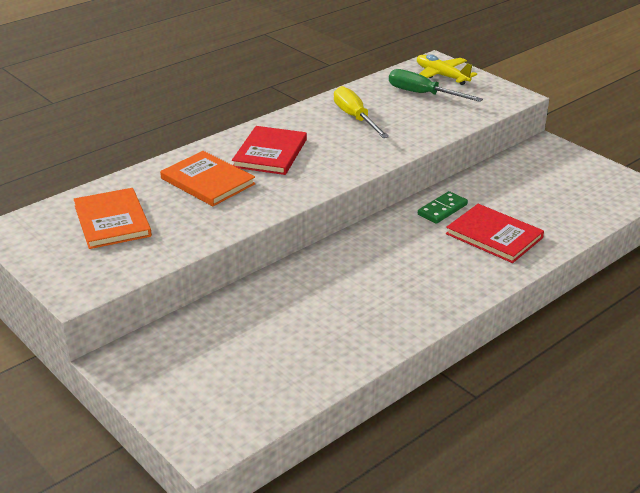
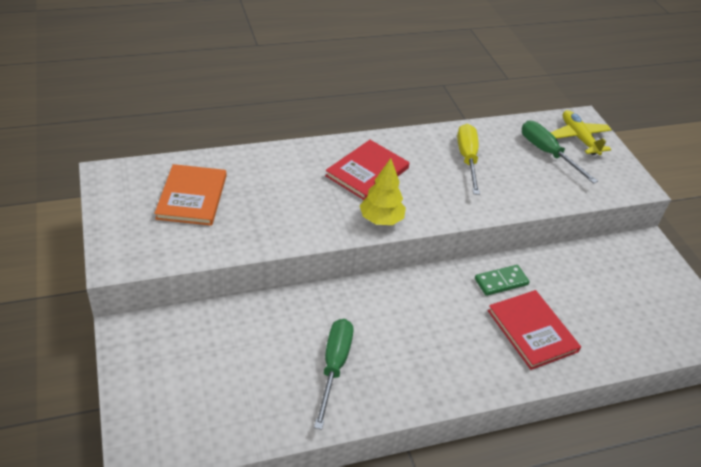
camera: 20 degrees right, 10 degrees up
orange book [160,151,256,206] -> none
none -> green screwdriver [314,319,353,430]
none -> yellow tree [360,158,406,225]

